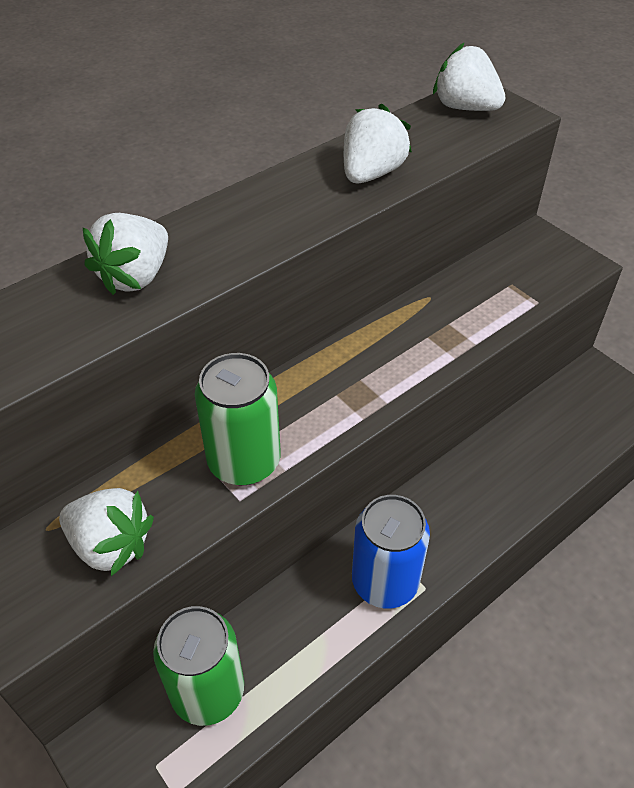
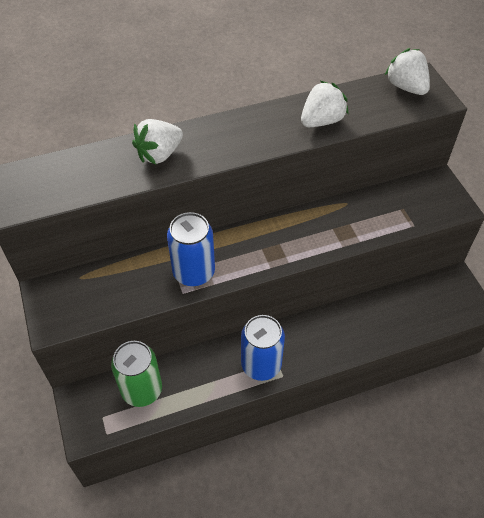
camera: 20 degrees right, 5 degrees up
white strawberry [59,488,154,576] -> none
green can [195,353,281,485] -> blue can [167,212,215,286]

